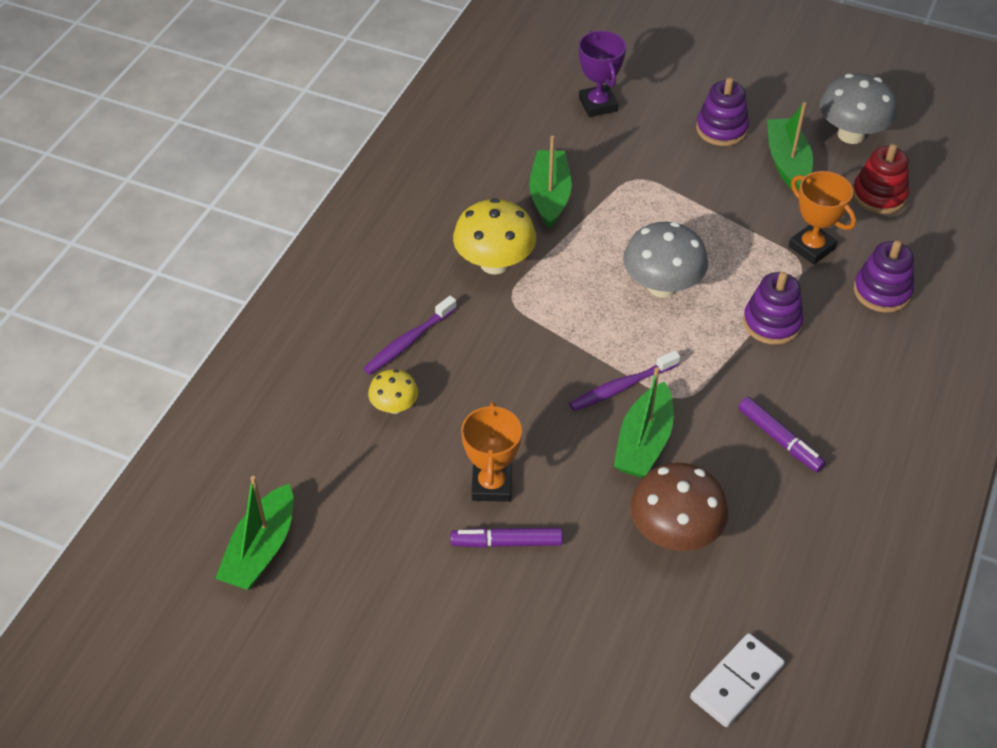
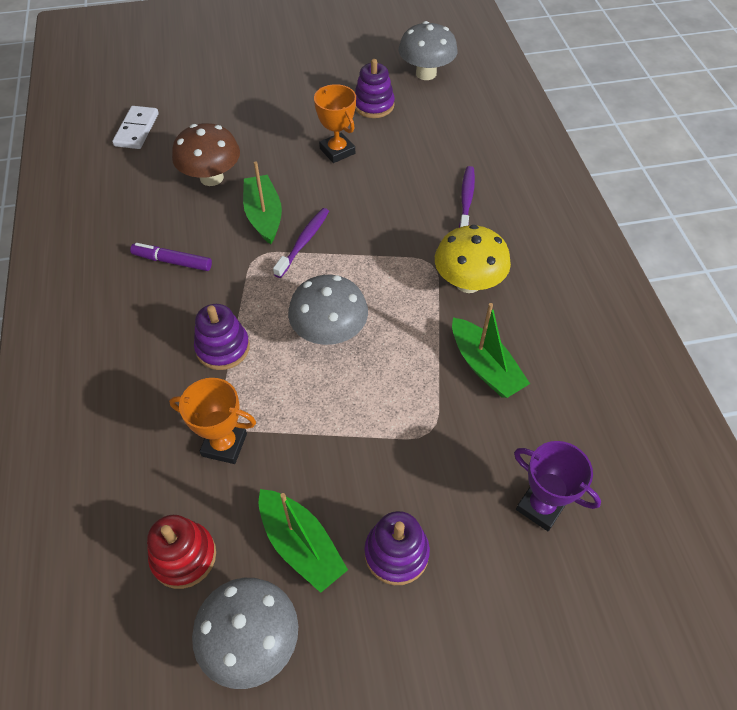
camera: 145 degrees right, 5 degrees up
green boat [215,476,293,590] -> grey mushroom [399,21,458,80]
yellow mushroom [368,369,418,414] -> none
purple marker [450,528,563,548] -> none
purple stacking toy [854,240,914,313] -> purple stacking toy moved to [355,59,395,118]

